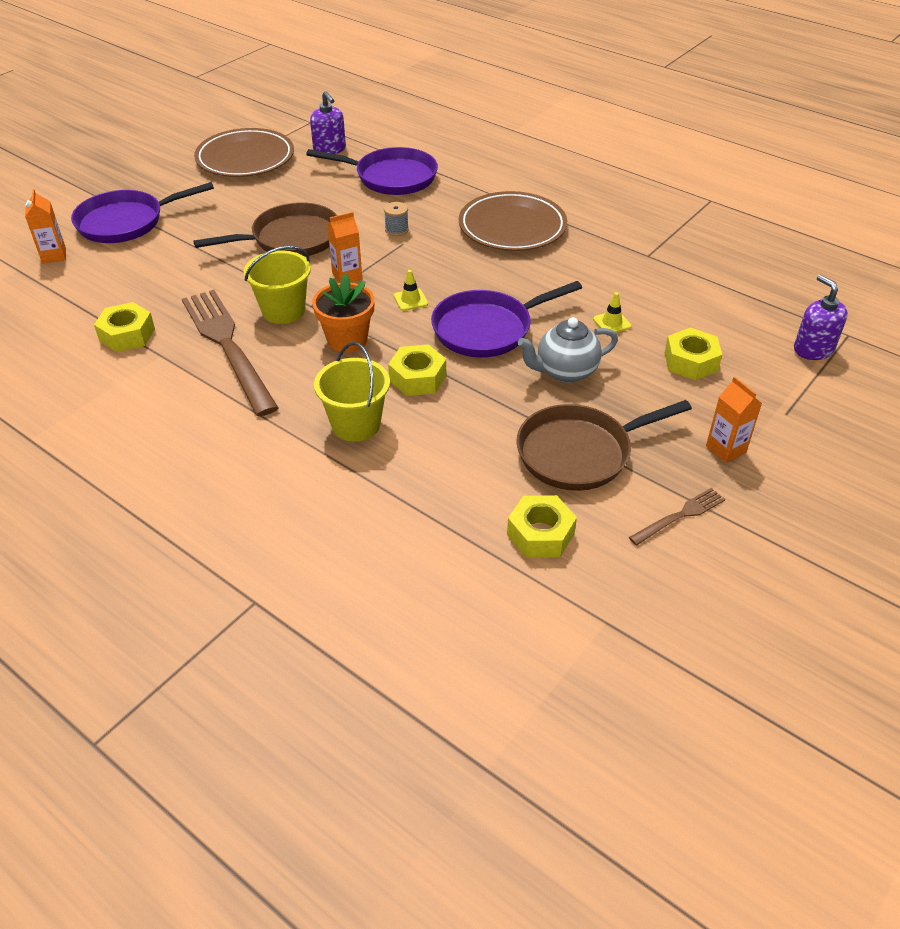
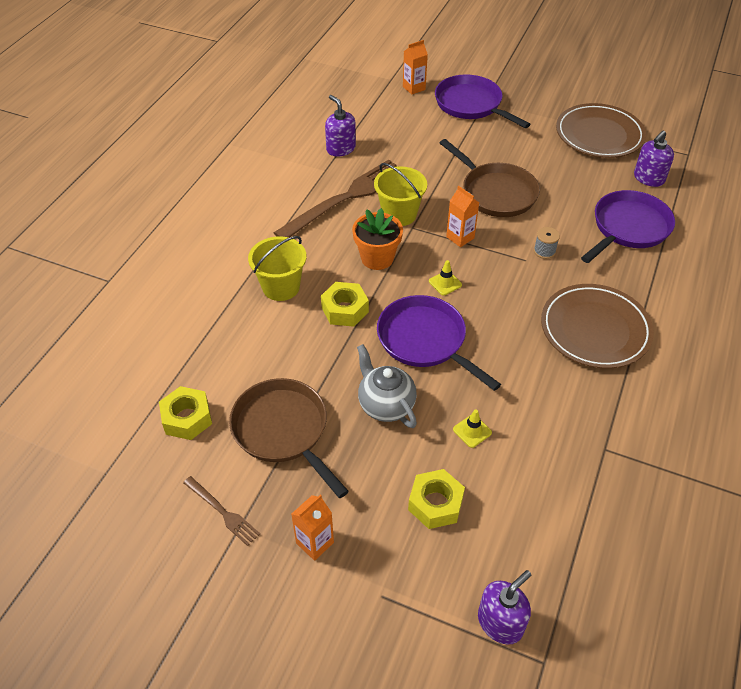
camera: 75 degrees right, 5 degrees up
yellow nut [94,302,155,352] -> purple soap dispenser [325,95,356,157]
purple pan [306,147,438,195] -> purple pan turned 135 degrees counterclockwise [581,190,675,263]

